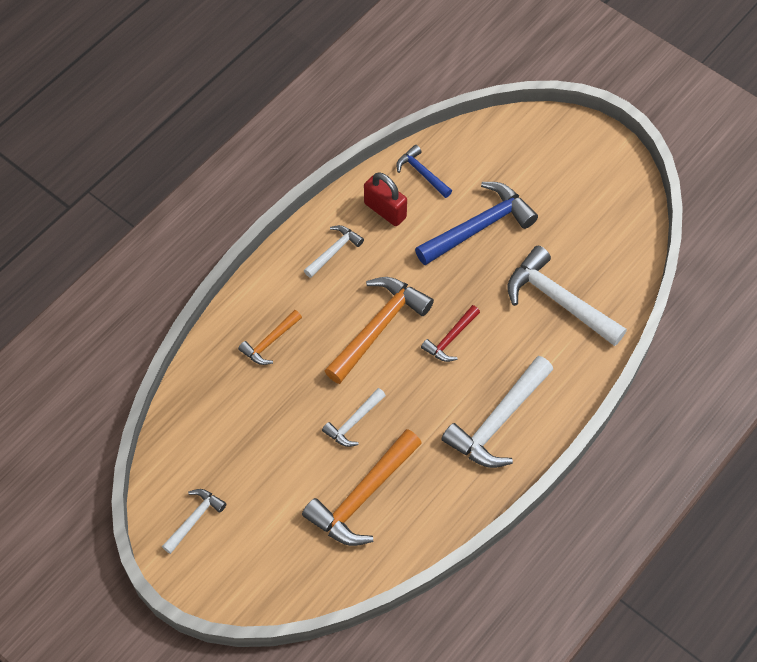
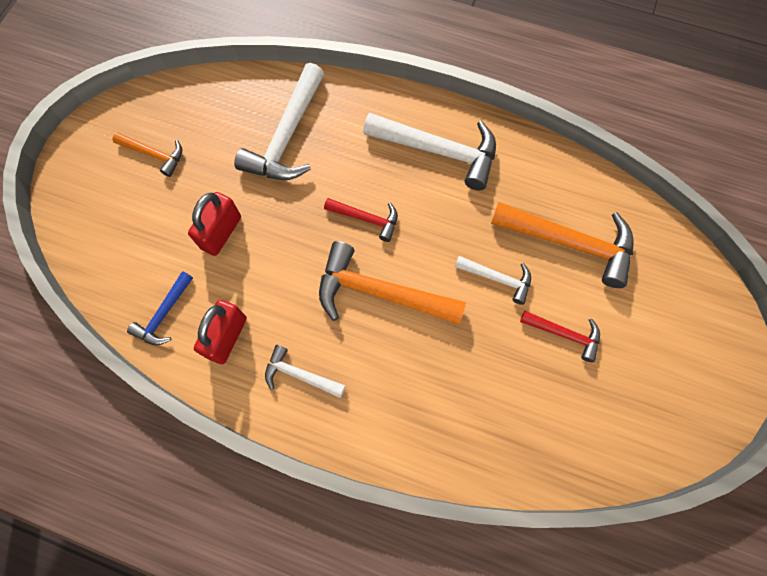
camera: 110 degrees left, 10 degrees up
white hammer [162,489,227,554] -> none
orange hammer [238,310,302,365] -> orange hammer moved to [113,132,182,177]
blue hammer [415,182,538,265] -> red padlock [188,192,241,256]
none -> red hammer [520,311,600,362]

